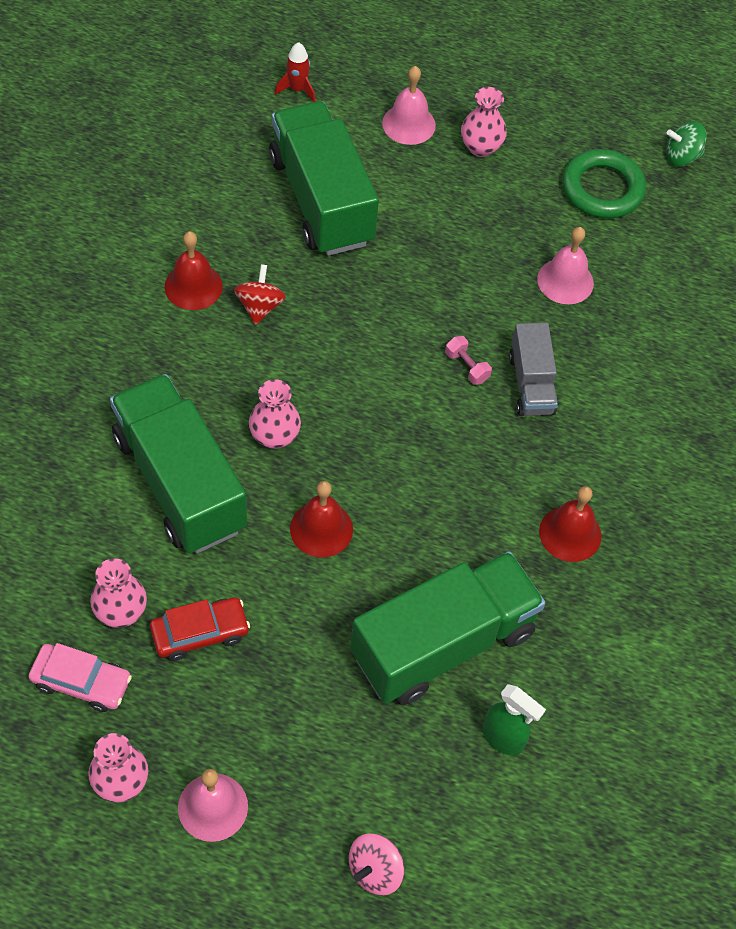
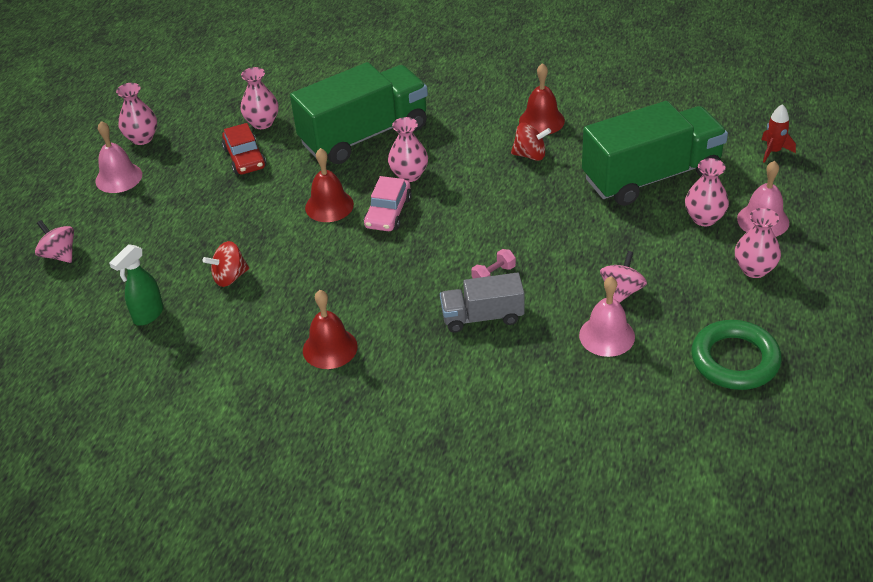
camera: 95 degrees right, 15 degrees down
pink car [29,643,132,712] -> pink car moved to [364,176,412,231]
green truck [350,551,545,705] -> red spinning top [202,241,249,287]
green spinning top [666,121,706,166] -> none
none -> pink spinning top [600,251,647,303]
none -> pink vase [685,158,729,226]

